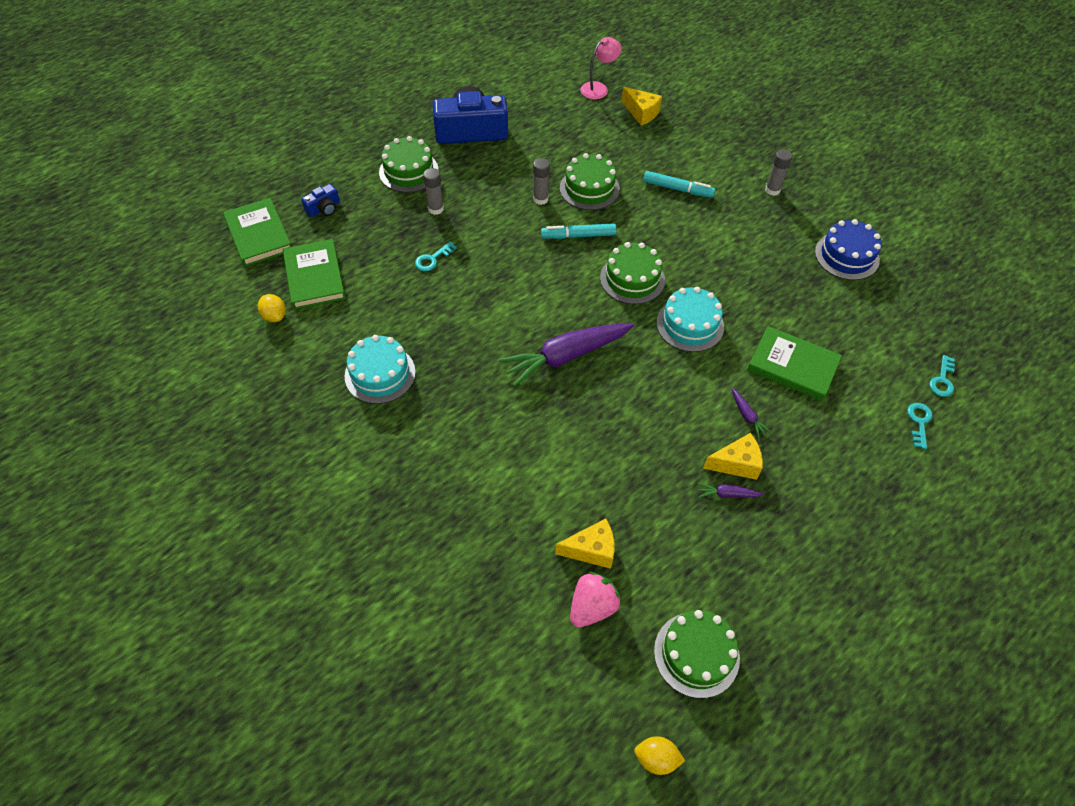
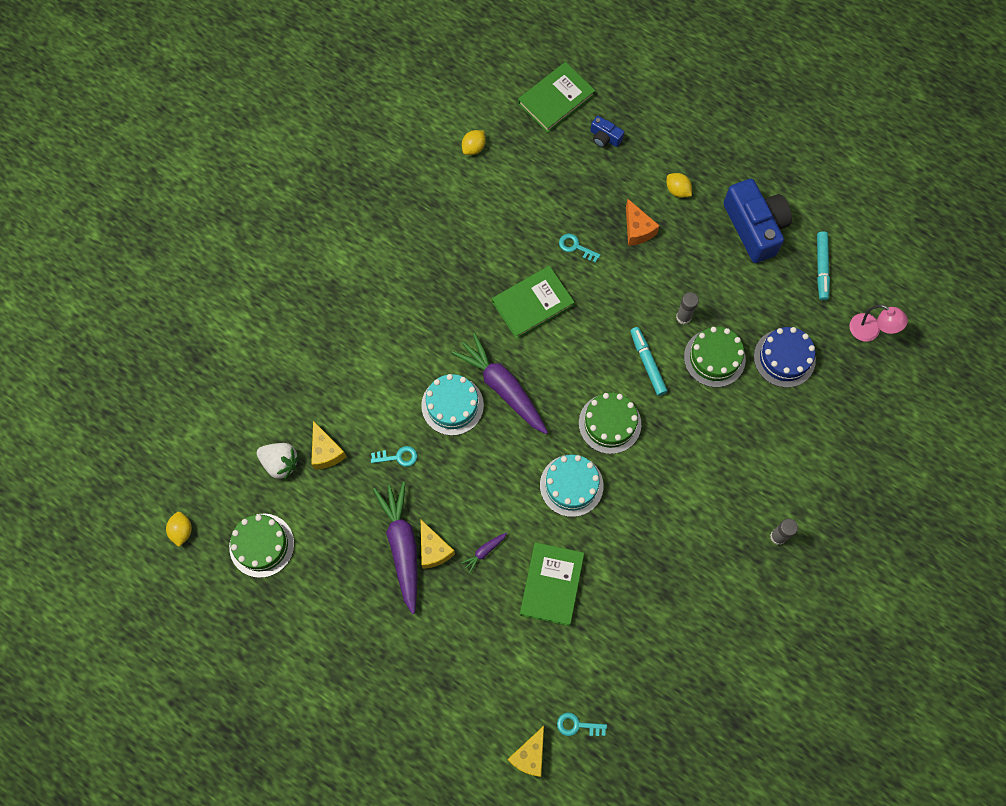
camera: 75 degrees right, 15 degrees up
green book [283,239,346,310] -> green book moved to [492,266,575,339]
turquoise cake [345,335,416,404] -> turquoise cake moved to [421,374,484,436]
green cake [379,136,439,193] -> yellow lemon [667,173,692,198]
grey glue stick [423,168,444,215] -> orange cheese [626,199,660,246]
pink strawberry [570,572,621,628] -> white strawberry [257,443,299,480]
yellow cheese [622,87,662,126] -> yellow cheese moved to [507,726,544,777]
turquoise marker [643,171,715,198] -> turquoise marker moved to [817,231,830,300]
purple carrot [698,483,764,498] -> purple carrot [373,482,417,614], size x2.40
blue cake [815,219,882,280] -> blue cake moved to [754,327,816,388]
turquoise key [907,403,933,449] -> turquoise key moved to [371,446,417,467]

